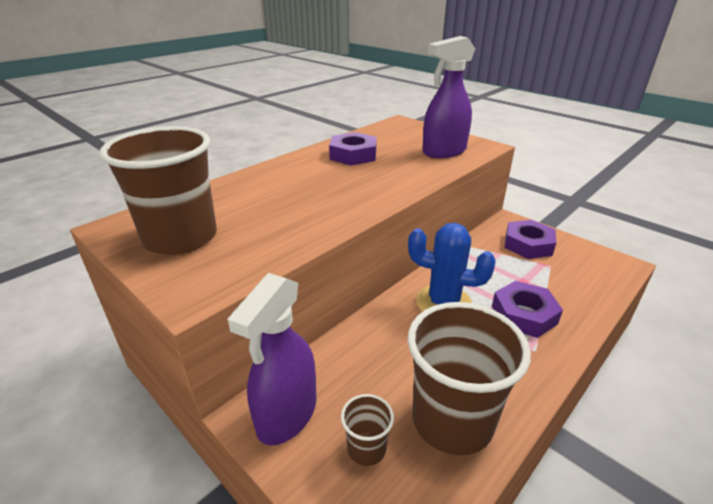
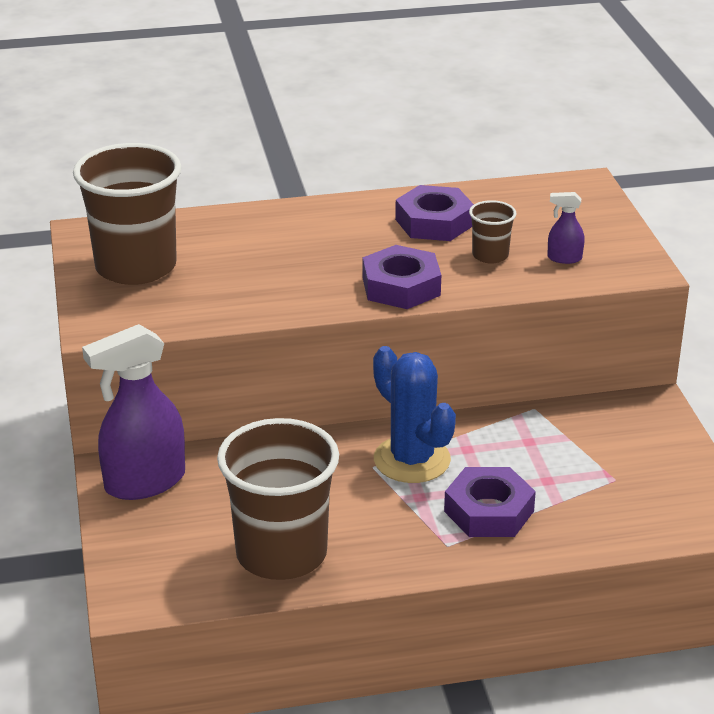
camera: 35 degrees right, 0 degrees up
brown cup [341,394,394,466] -> brown cup moved to [469,200,516,263]
purple spray bottle [422,36,475,158] -> purple spray bottle [547,192,585,264], size x0.44
purple nut [504,220,556,259] -> purple nut moved to [363,245,441,309]

